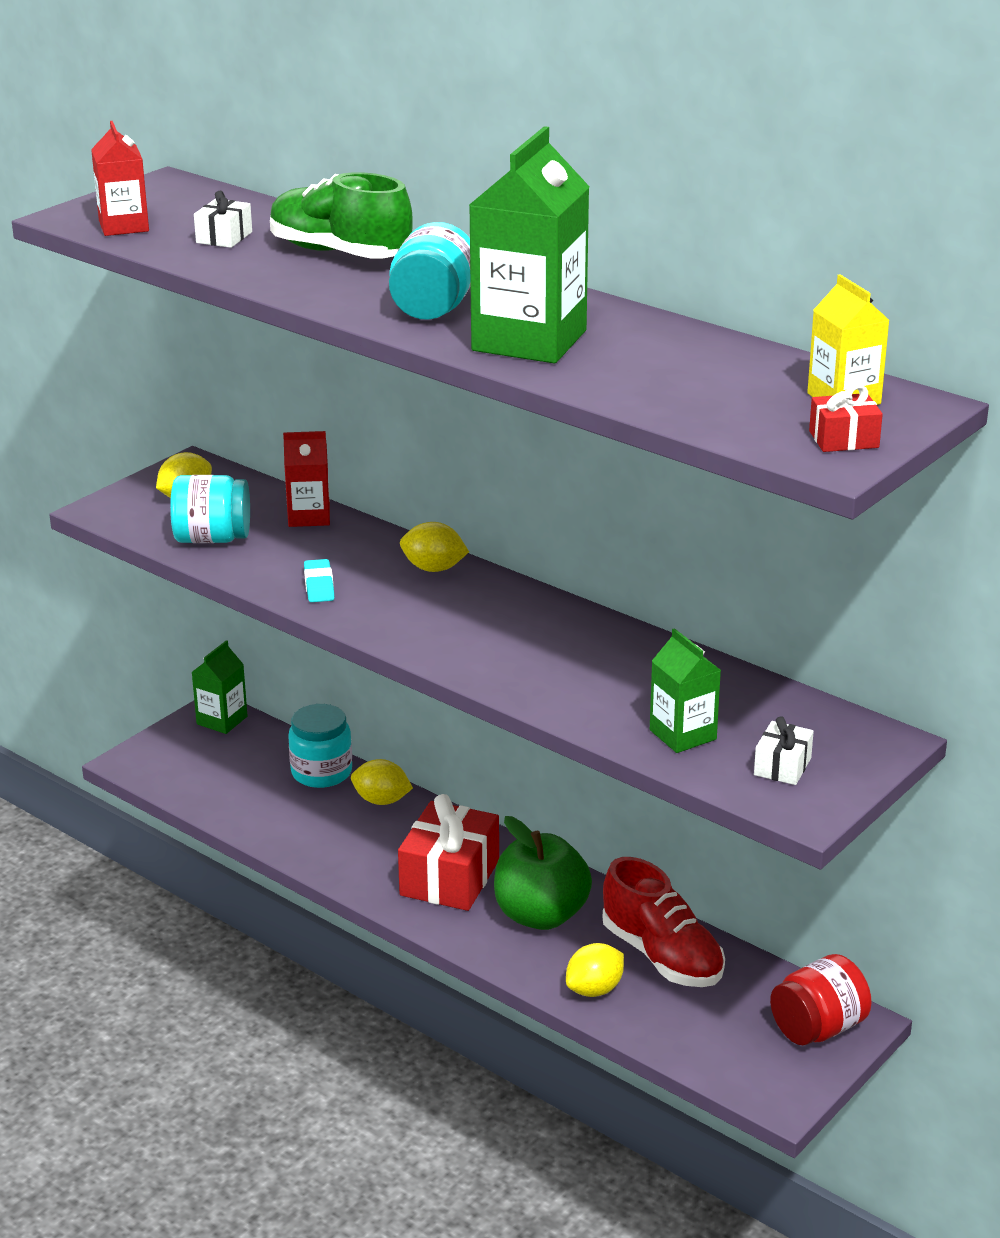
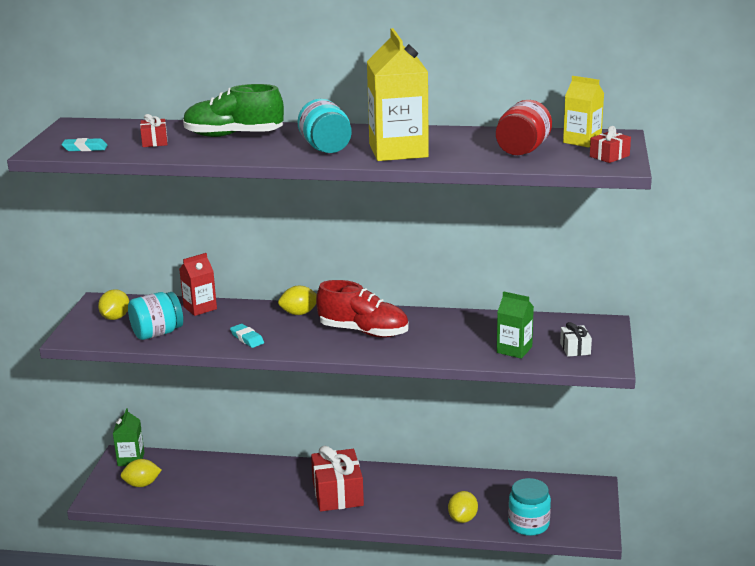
camera: 30 degrees left, 5 degrees down
red carton [91,121,149,236] -> turquoise eraser [61,138,107,151]
white gift [194,191,252,248] -> red gift [140,114,168,147]
turquoise jar [288,704,352,788] -> turquoise jar moved to [508,478,551,536]
yellow lemon [351,759,413,805] -> yellow lemon moved to [121,459,162,487]
green carton [469,126,590,363] -> yellow carton [367,28,429,161]
green apple [494,816,592,930] -> none
red shoe [603,857,725,987] -> red shoe moved to [316,280,409,337]
red jar [770,954,871,1045] -> red jar moved to [496,100,552,155]

